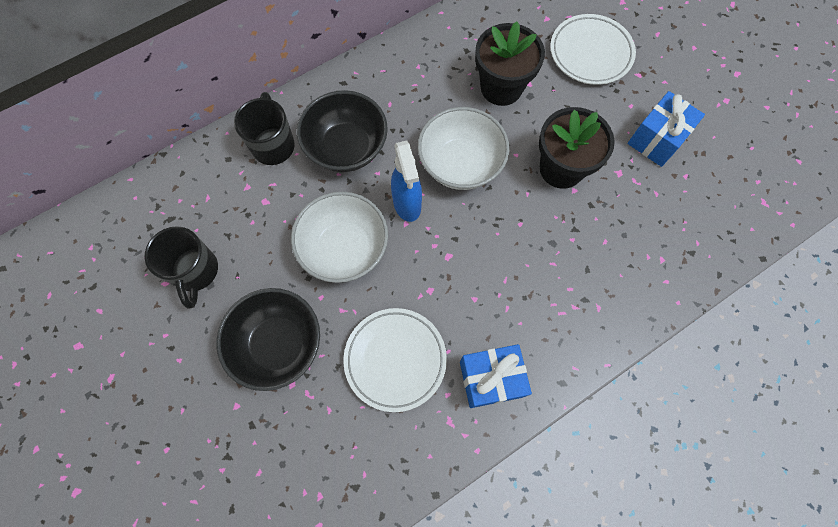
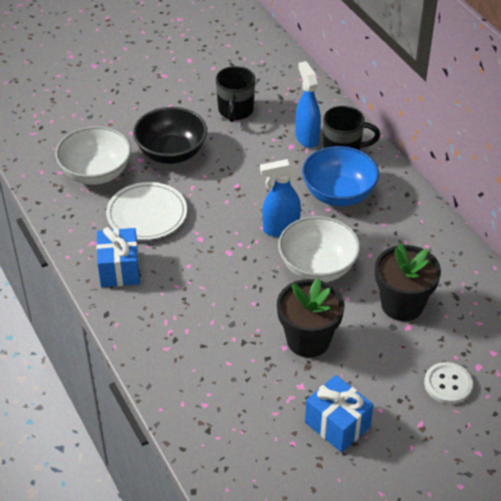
camera: 95 degrees right, 25 degrees down
black mug [145,226,218,308] -> black mug turned 75 degrees counterclockwise [216,66,255,122]
white bowl [291,192,388,283] -> white bowl moved to [55,126,131,185]
black bowl [297,90,388,172] -> blue bowl [302,146,379,206]
white plate [550,14,636,85] -> white button [424,362,473,404]
none -> blue spray bottle [295,61,321,148]

